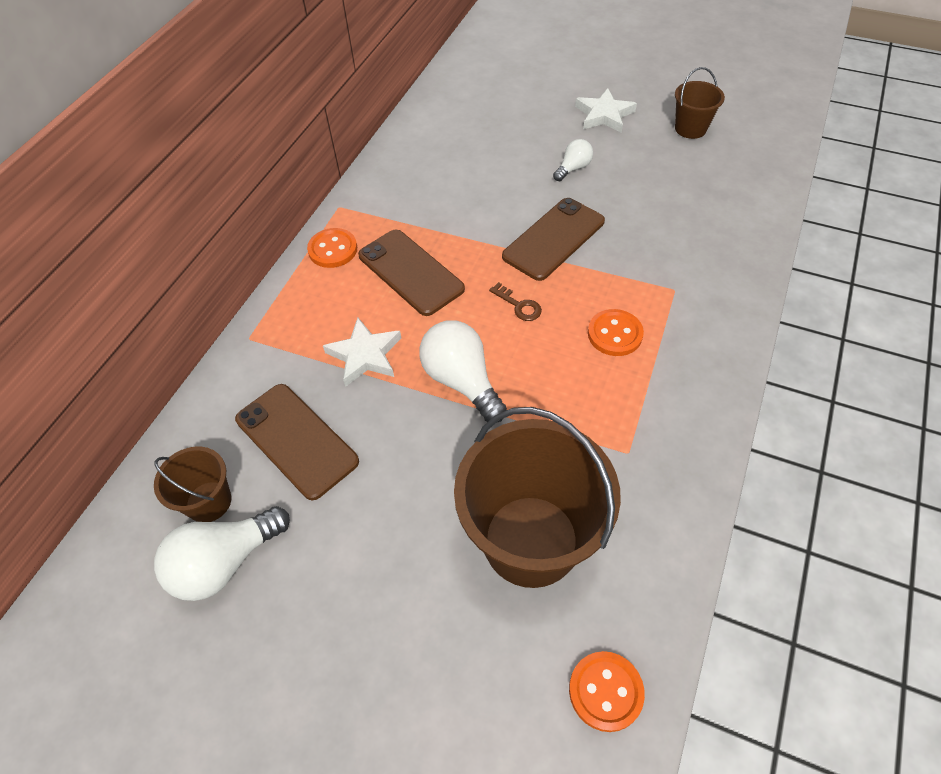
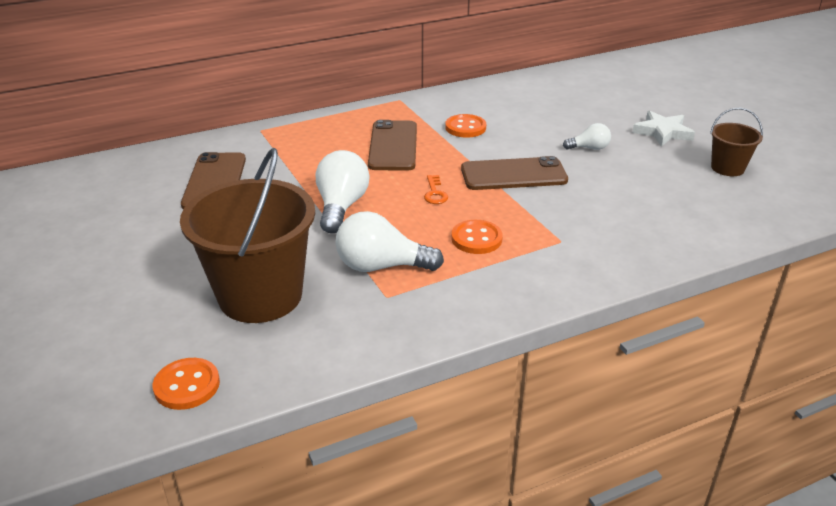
camera: 40 degrees right, 20 degrees down
brown bucket [154,447,231,522] -> none
white light bulb [154,506,290,601] -> white light bulb moved to [335,211,444,272]
orange button [307,228,357,268] -> orange button moved to [445,114,486,138]
white star [323,318,401,387] -> none
brown key [489,282,542,321] -> orange key [424,175,448,204]

